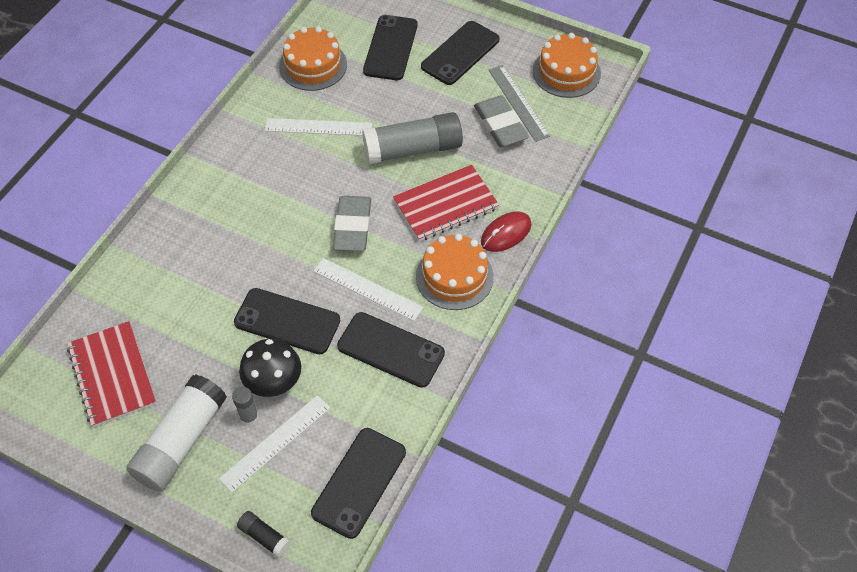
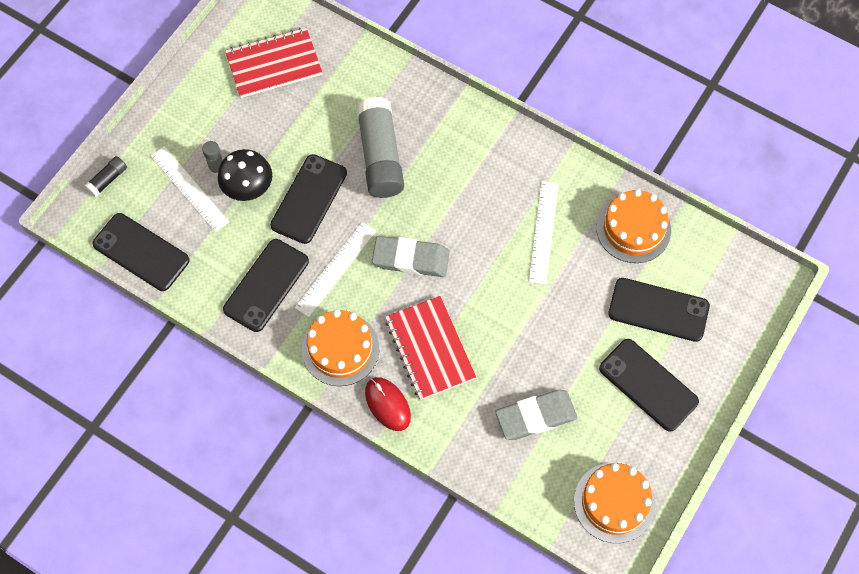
camera: 95 degrees right, 10 degrees up
white glue stick [126,375,227,492] -> none
grey glue stick [362,112,463,164] -> grey glue stick moved to [356,97,404,198]
grey ruler [489,65,550,142] -> none

